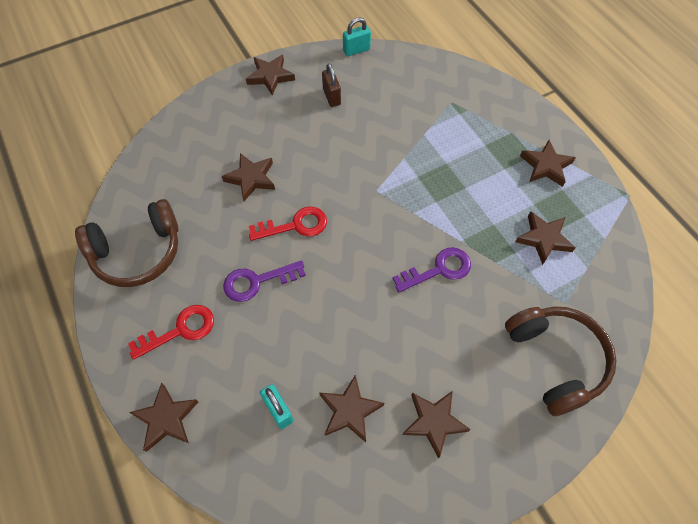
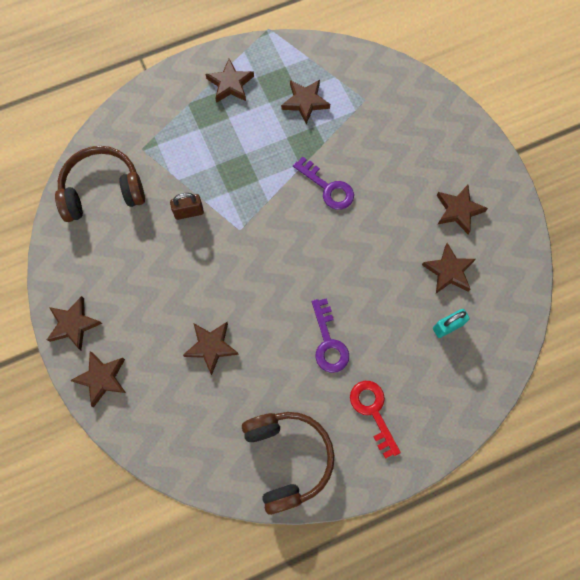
camera: 85 degrees left, 10 degrees up
brown star [129,382,198,452] -> brown star moved to [70,351,126,407]
red key [249,207,327,241] -> none
brown padlock [322,63,341,107] -> brown padlock moved to [170,193,204,220]
turquoise padlock [343,18,371,56] -> none
purple key [393,247,471,292] -> purple key turned 150 degrees clockwise [293,157,354,210]
brown headphones [505,307,617,416] -> brown headphones moved to [55,146,145,222]

